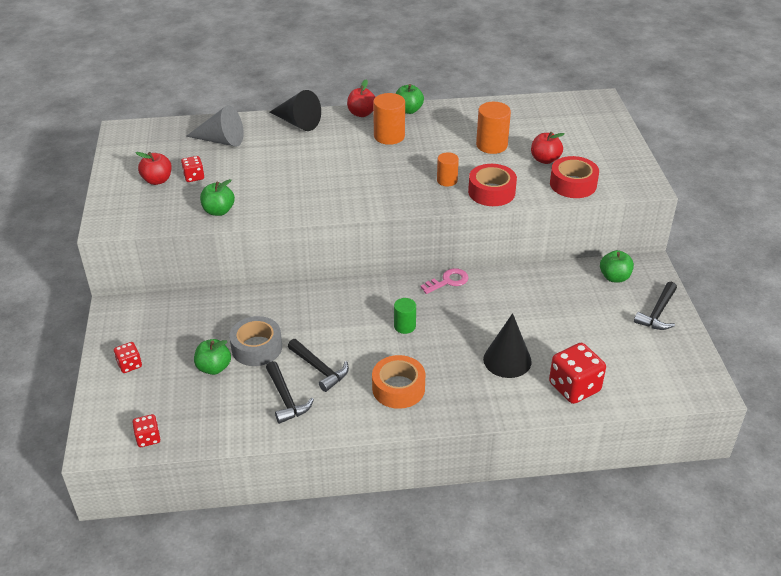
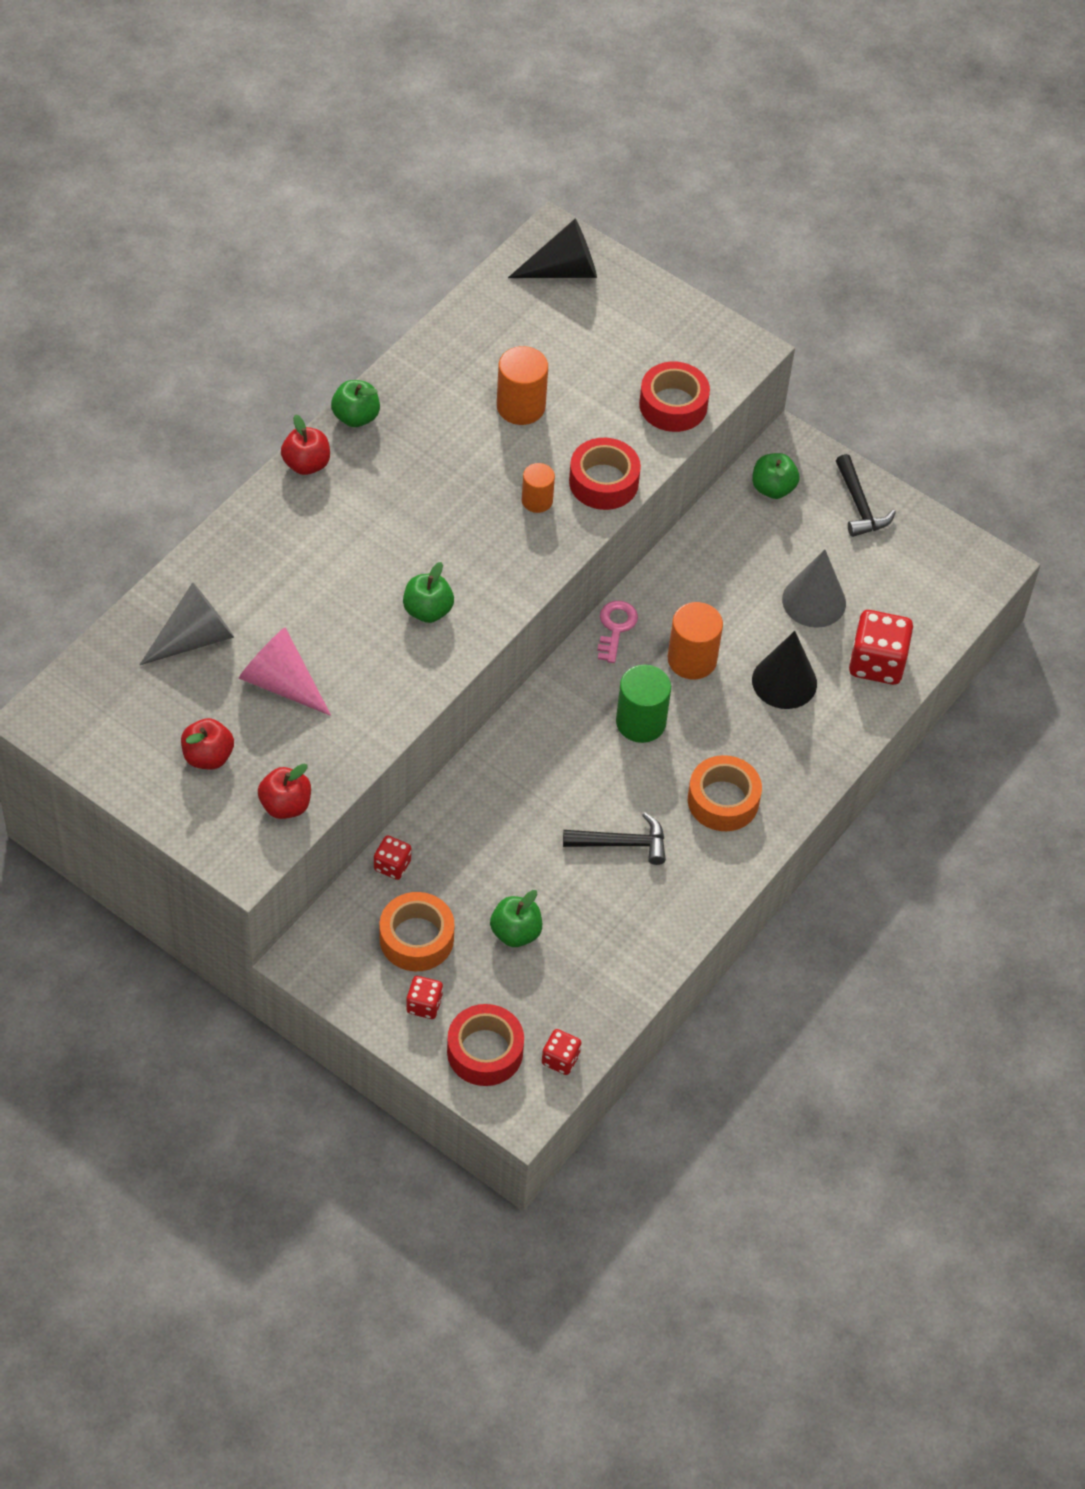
camera: 50 degrees left, 15 degrees up
red dice [181,156,204,182] -> red dice moved to [374,835,411,880]
green apple [200,179,235,216] -> green apple moved to [403,562,454,623]
grey tape [229,316,282,366] -> none
black hammer [266,361,314,424] -> none
black cone [270,90,321,131] -> black cone moved to [508,219,597,278]
orange cylinder [373,93,405,145] -> orange cylinder moved to [668,602,723,679]
green cylinder [394,298,416,334] -> green cylinder [616,665,671,743], size x1.60
red apple [531,132,565,164] -> red apple moved to [258,764,311,819]
none -> pink cone [239,628,331,716]
none -> orange tape [380,892,455,971]
none -> red tape [447,1004,524,1086]
none -> grey cone [782,549,846,628]

